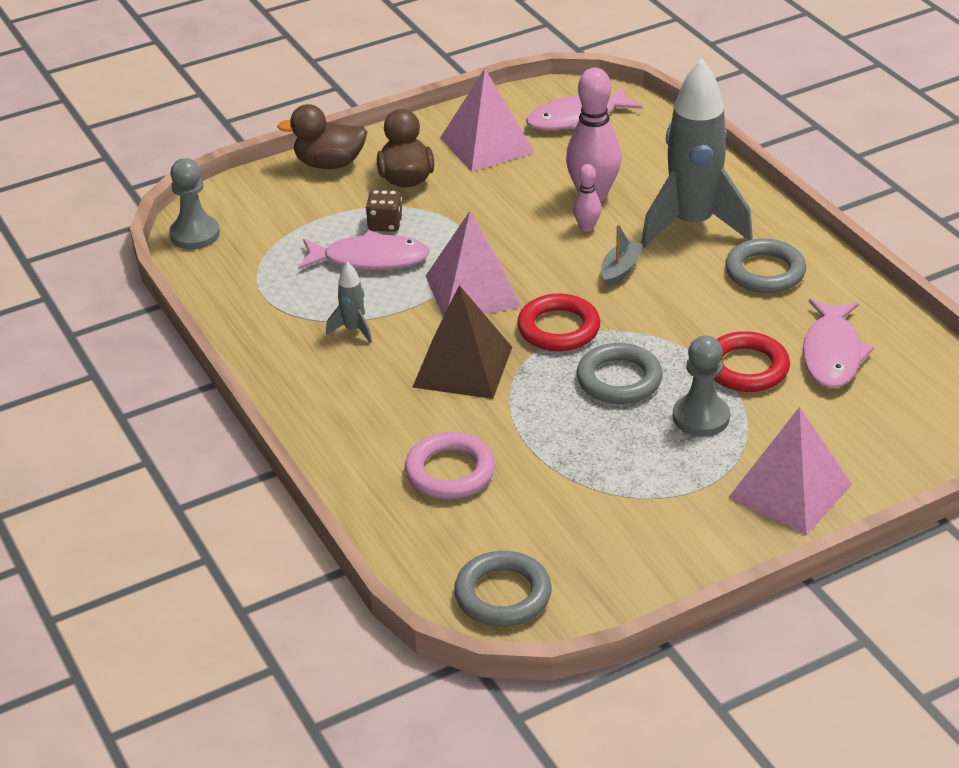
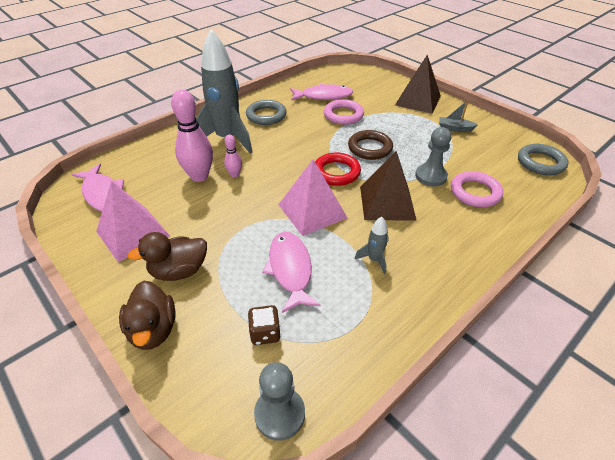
camera: 105 degrees left, 5 degrees up
brown dice [366,190,403,232] -> brown dice moved to [248,305,280,345]
grey ring [577,343,663,404] -> brown ring [348,130,393,160]
grey boat [601,224,643,288] -> grey boat moved to [439,100,478,132]
grey pawn [673,336,730,437] -> grey pawn moved to [415,127,451,186]
red ring [714,331,790,392] -> pink ring [324,99,364,125]
pink pyramid [728,407,852,535] -> brown pyramid [395,55,441,113]

